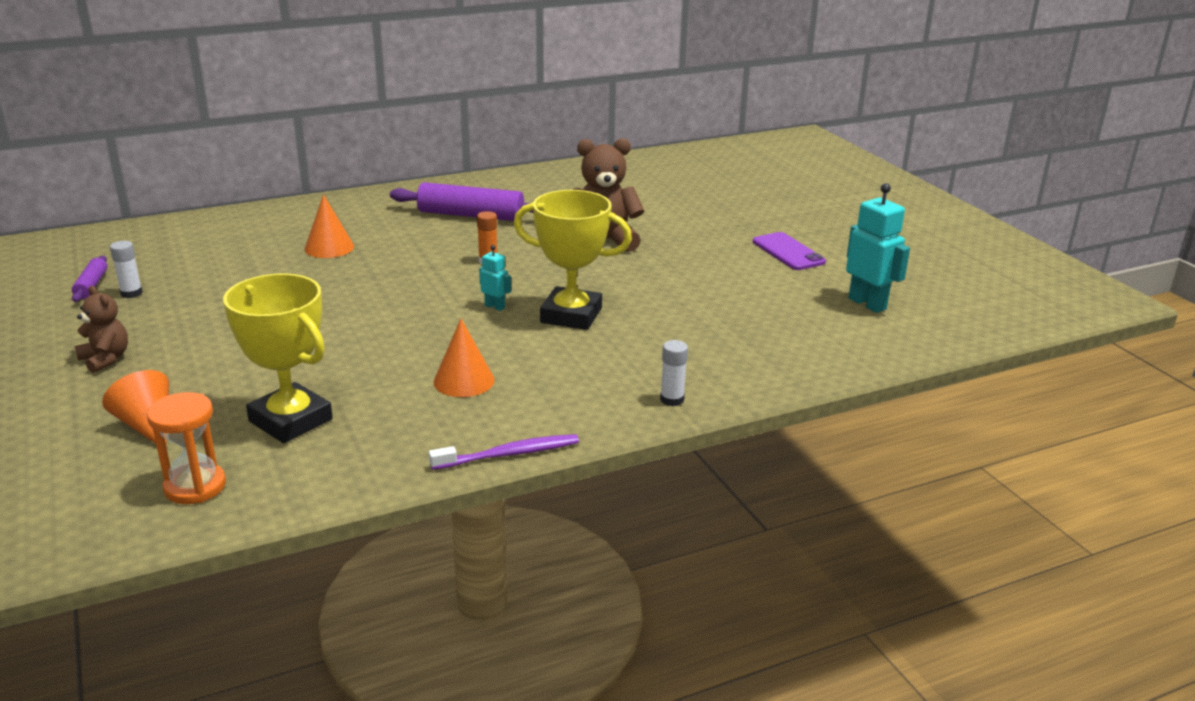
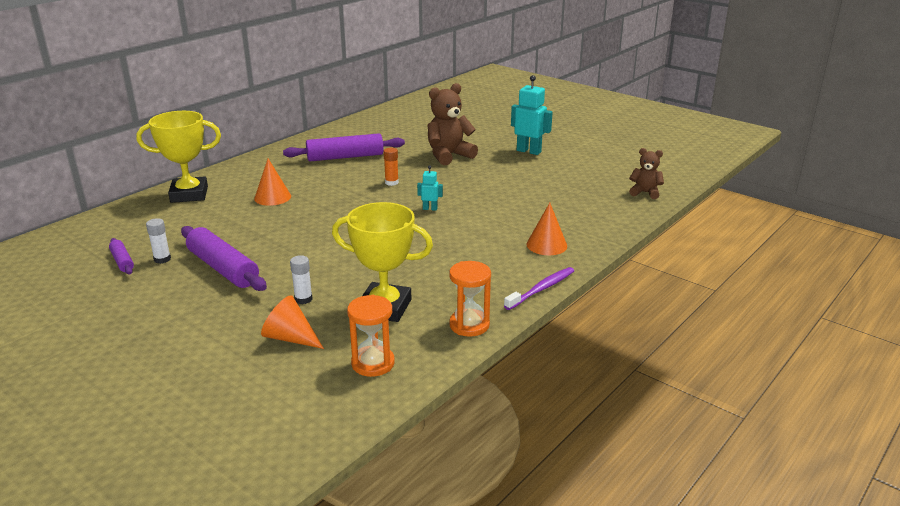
camera: 25 degrees left, 0 degrees up
brown teddy bear [75,286,128,373] -> brown teddy bear moved to [629,148,664,199]
orange cone [434,319,495,397] -> orange cone moved to [526,203,567,255]
yellow trophy [514,190,632,330] -> yellow trophy moved to [136,111,221,203]
white glue stick [660,340,688,406] -> white glue stick moved to [290,255,313,304]
purple phone [753,232,826,270] -> none
turquoise robot [846,183,910,313] -> turquoise robot moved to [511,75,553,155]
none -> purple rolling pin [181,226,267,291]
none -> orange hourglass [449,261,491,336]

